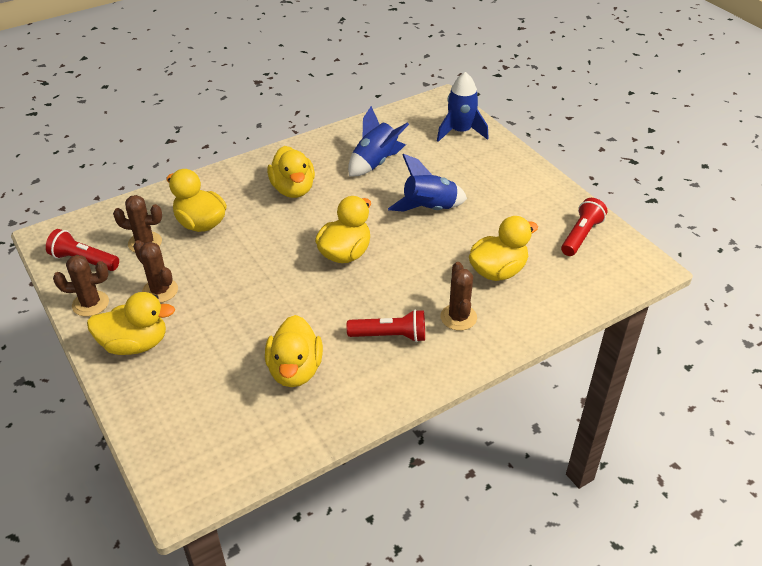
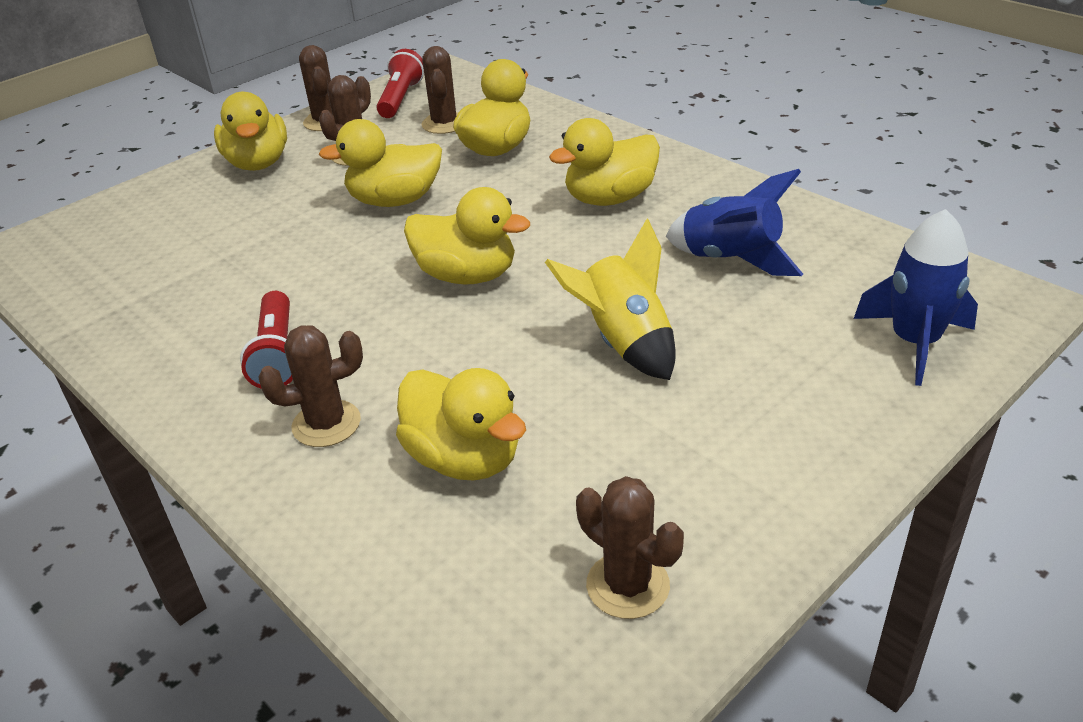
camera: 80 degrees right, 5 degrees down
yellow duck [265,315,323,387] -> yellow duck moved to [319,119,442,207]
blue rocket [388,154,467,212] -> yellow rocket [545,219,676,380]
red flashlight [561,198,608,256] -> brown cactus [576,476,684,619]

